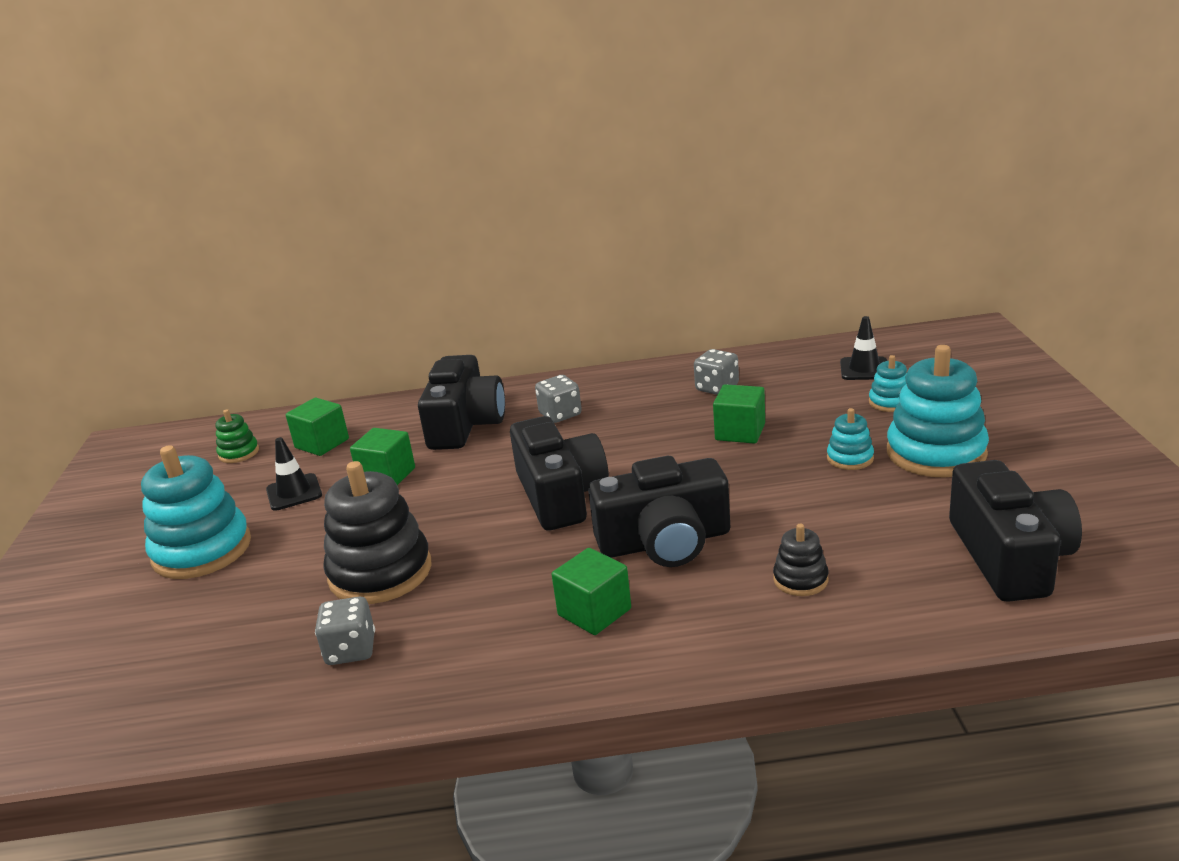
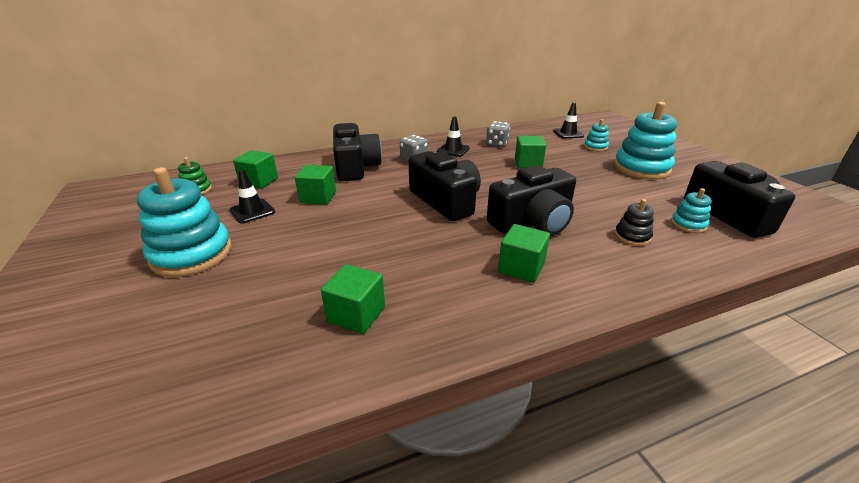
camera: 20 degrees left, 5 degrees up
grey dice [315,597,375,665] -> green cube [321,264,385,334]
black stacking toy [323,461,431,604] -> none
turquoise stacking toy [827,408,874,470] -> turquoise stacking toy moved to [671,188,712,233]
none -> black traffic cone [437,117,470,157]

